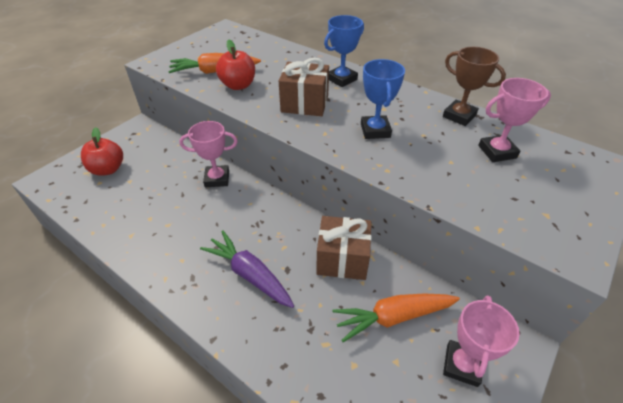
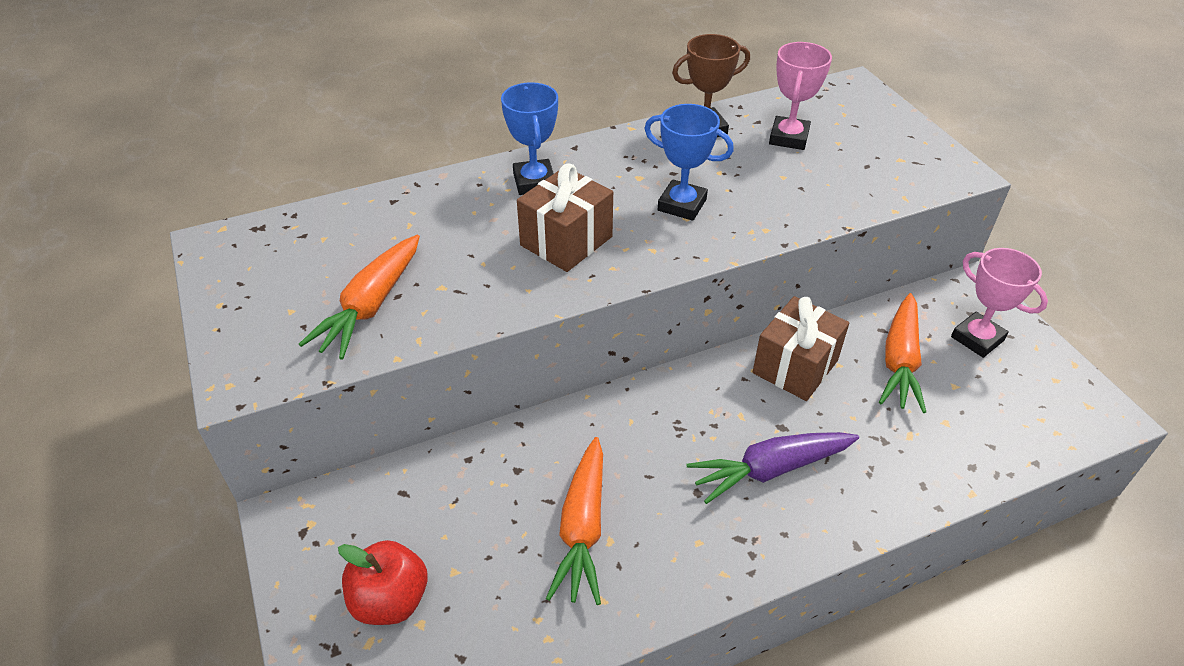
camera: 60 degrees left, 0 degrees up
pink trophy [179,121,238,187] -> none
red apple [216,40,255,90] -> none
none -> orange carrot [546,437,603,605]

